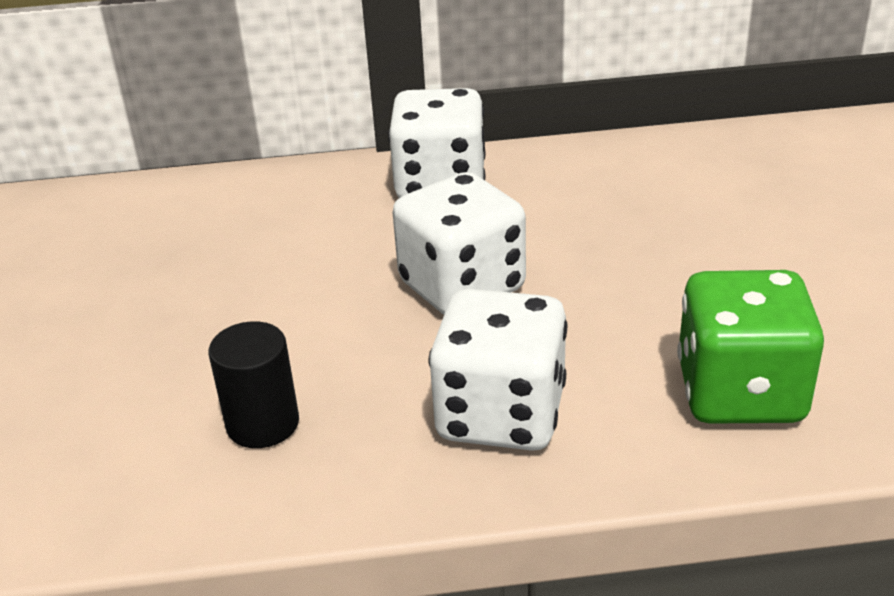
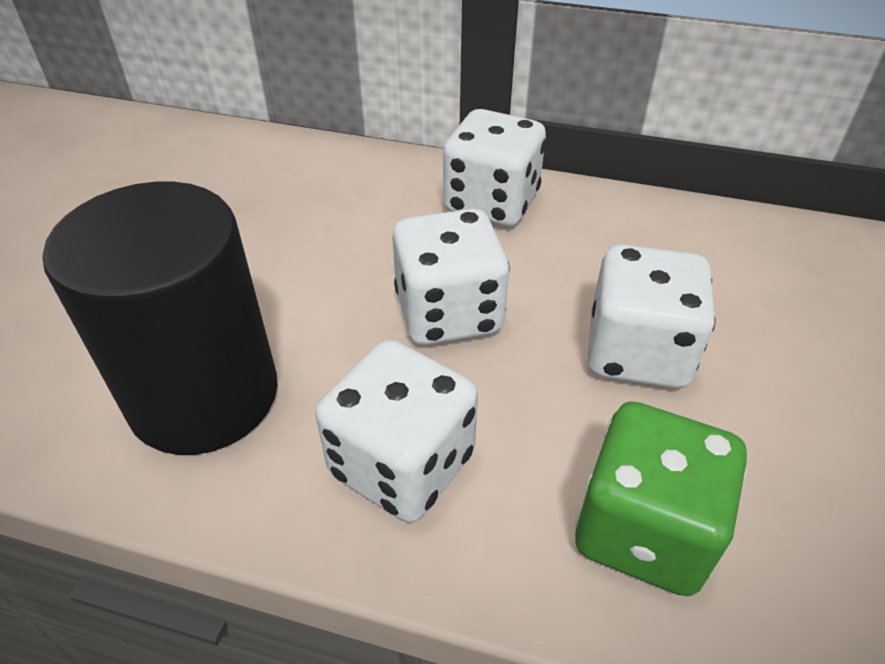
camera: 20 degrees right, 10 degrees up
black cylinder [209,321,299,448] -> black cylinder [43,182,278,455], size x2.21
none -> white dice [587,245,716,388]

